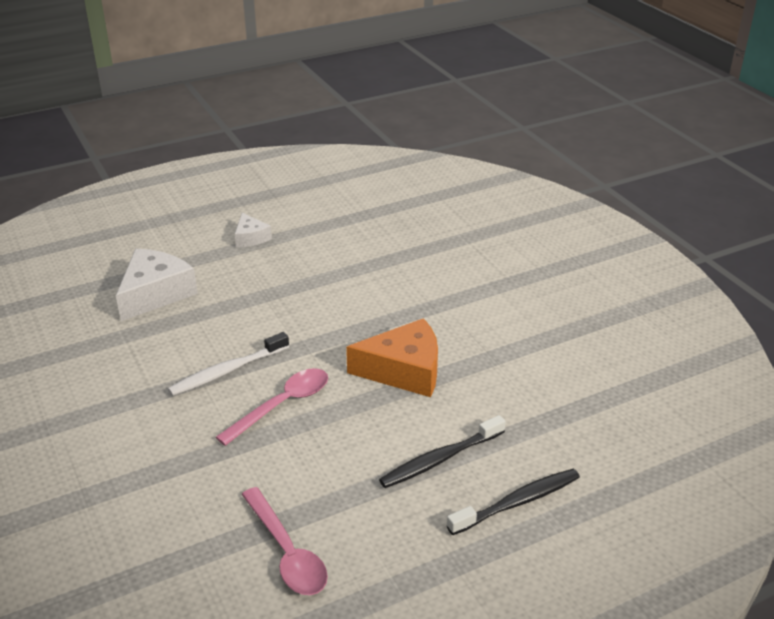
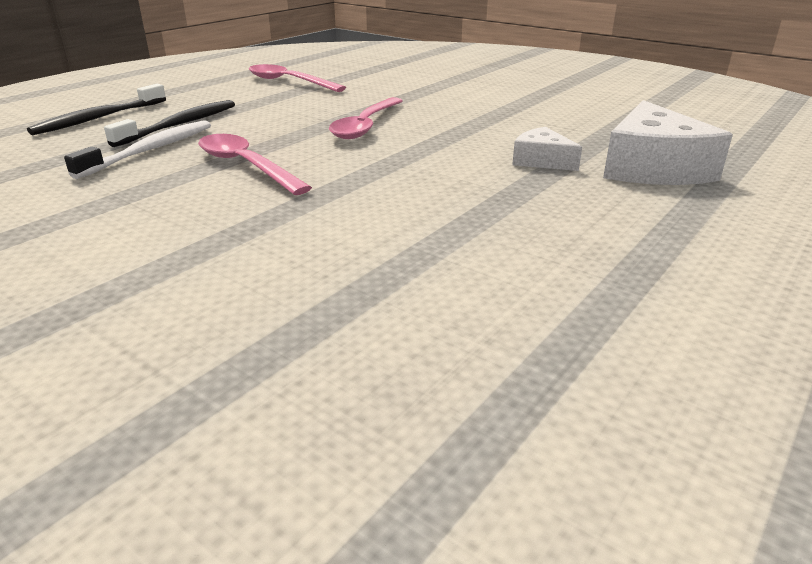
camera: 155 degrees right, 5 degrees down
white toothbrush [168,332,289,396] -> white toothbrush moved to [64,120,211,179]
white cheese [235,213,272,247] -> white cheese moved to [512,127,582,171]
orange cheese [346,318,438,397] -> pink spoon [198,134,312,195]

